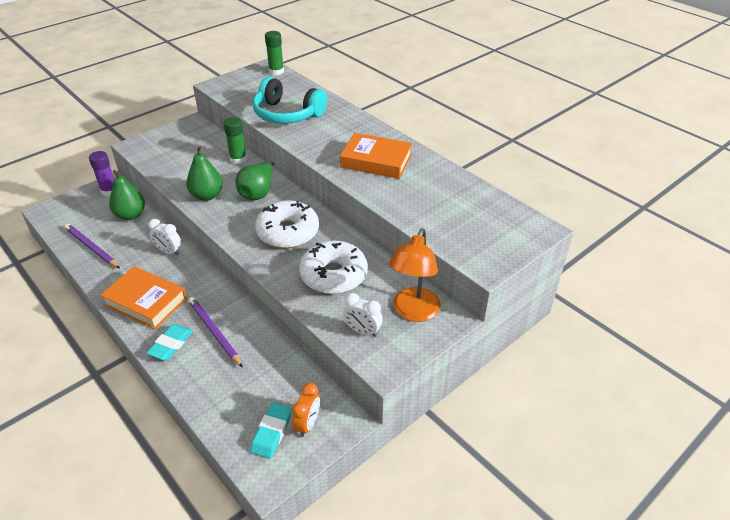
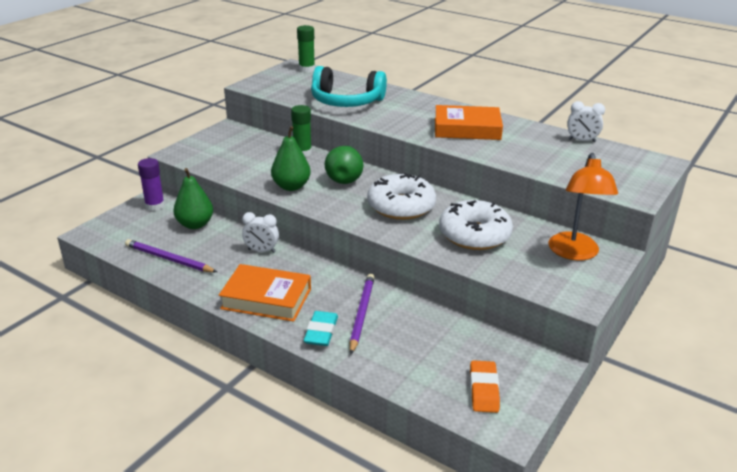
camera: 15 degrees left, 10 degrees down
purple pencil [188,297,243,367] -> purple pencil turned 60 degrees clockwise [350,274,375,354]
turquoise eraser [250,403,292,459] -> orange eraser [470,360,500,413]
orange clock [292,383,320,437] -> none
white clock [343,293,383,337] -> white clock moved to [568,101,605,142]

